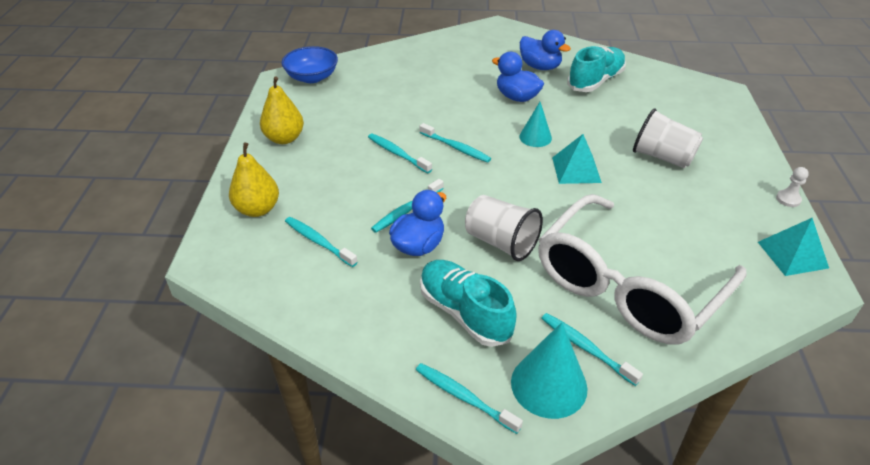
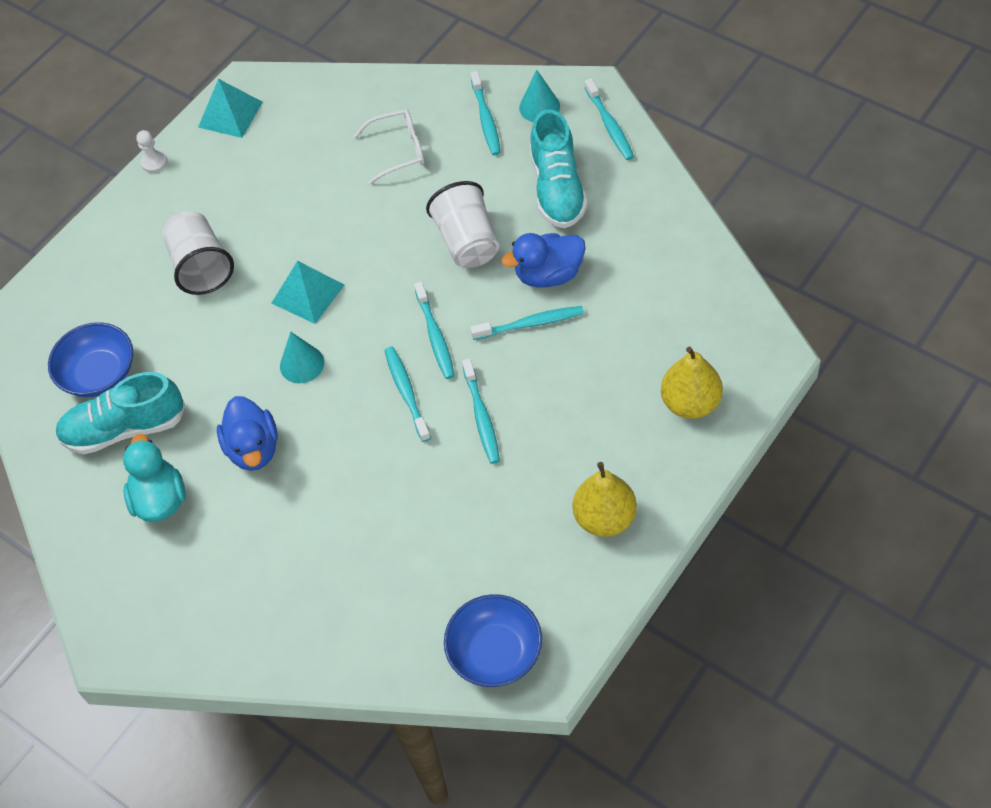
camera: 140 degrees left, 15 degrees up
turquoise toothbrush [285,217,358,267] -> turquoise toothbrush moved to [414,281,455,379]
turquoise cone [511,322,587,419] -> turquoise cone [519,69,560,122], size x0.62
blue duck [520,30,571,70] -> turquoise duck [123,434,186,522]
white glasses [538,194,747,344] -> white glasses [353,109,425,185], size x0.42
none -> blue bowl [48,322,133,397]

